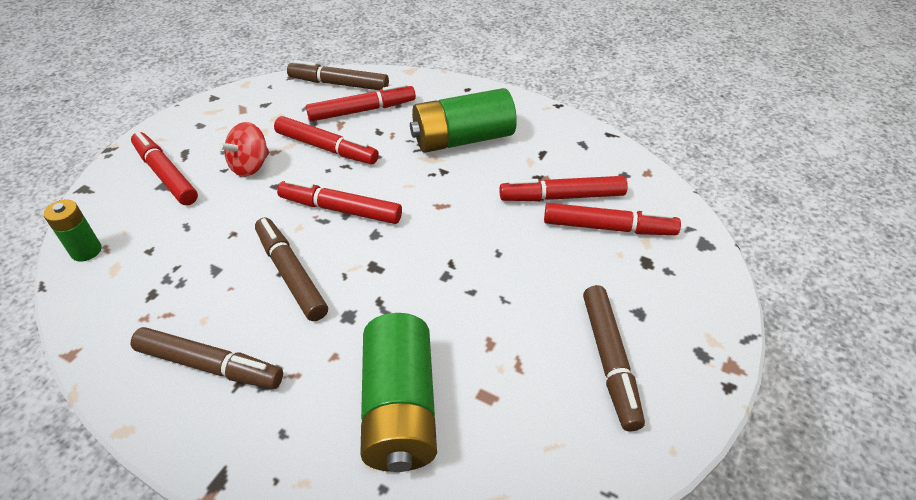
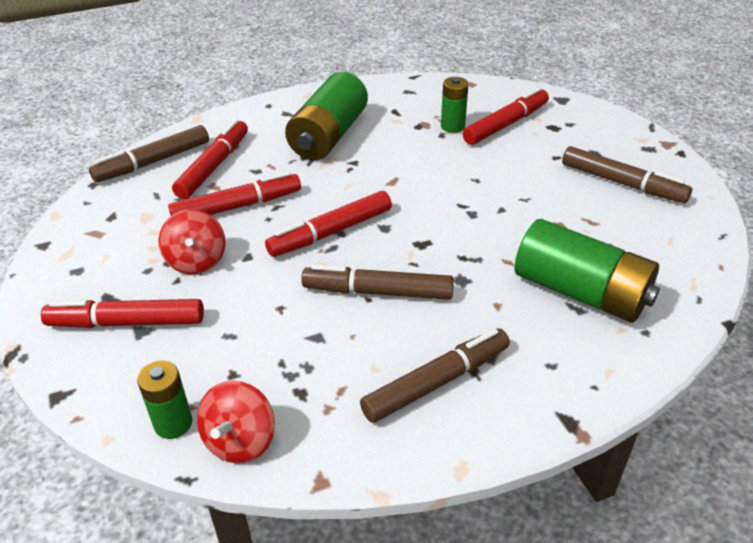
camera: 50 degrees left, 5 degrees down
red marker [499,176,628,201] -> green battery [441,77,469,133]
none -> red spinning top [197,380,275,464]

